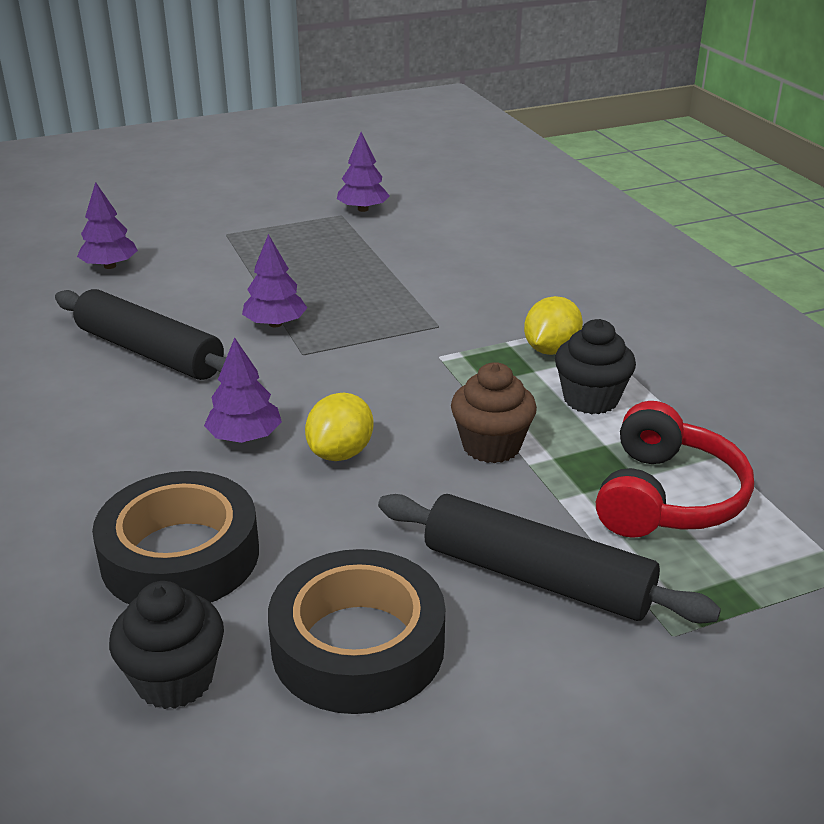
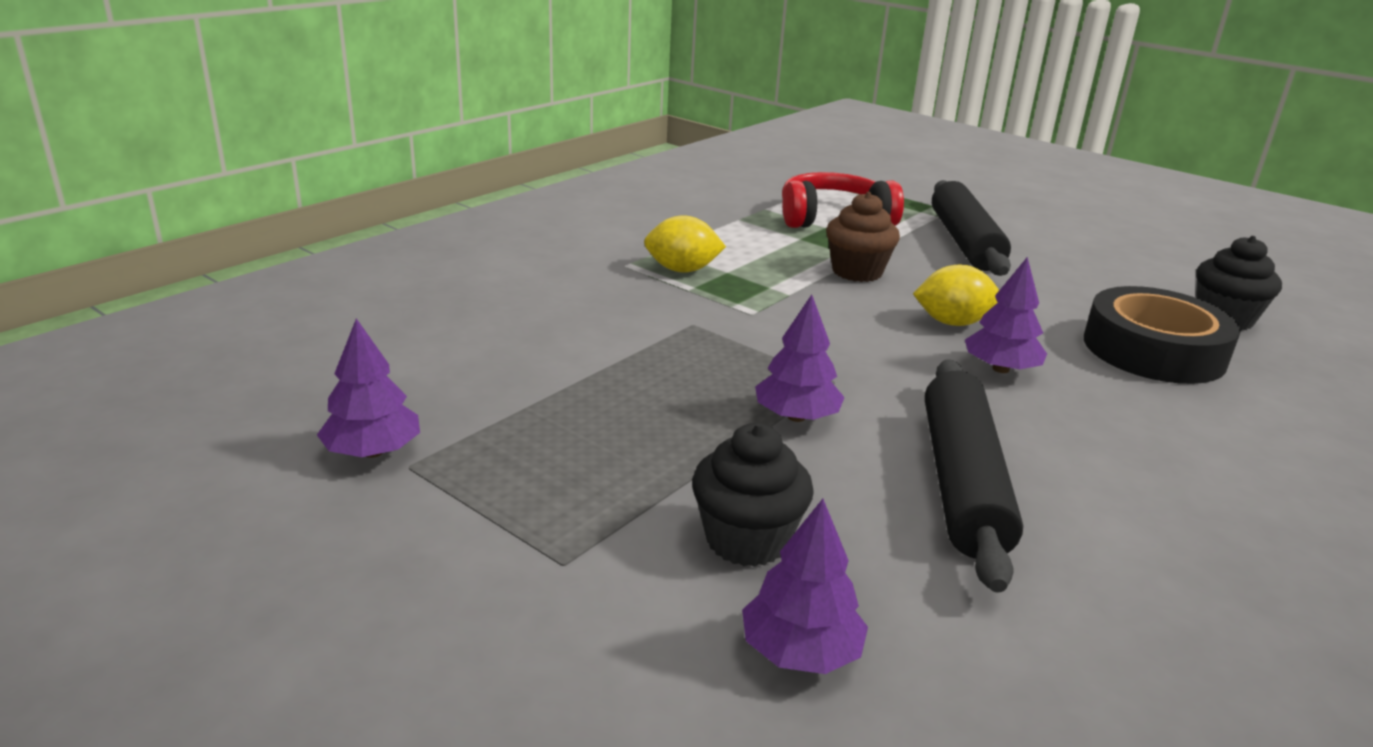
camera: 120 degrees left, 5 degrees down
black tape [268,549,445,714] -> none
black cupcake [555,319,636,414] -> black cupcake moved to [692,423,814,567]

